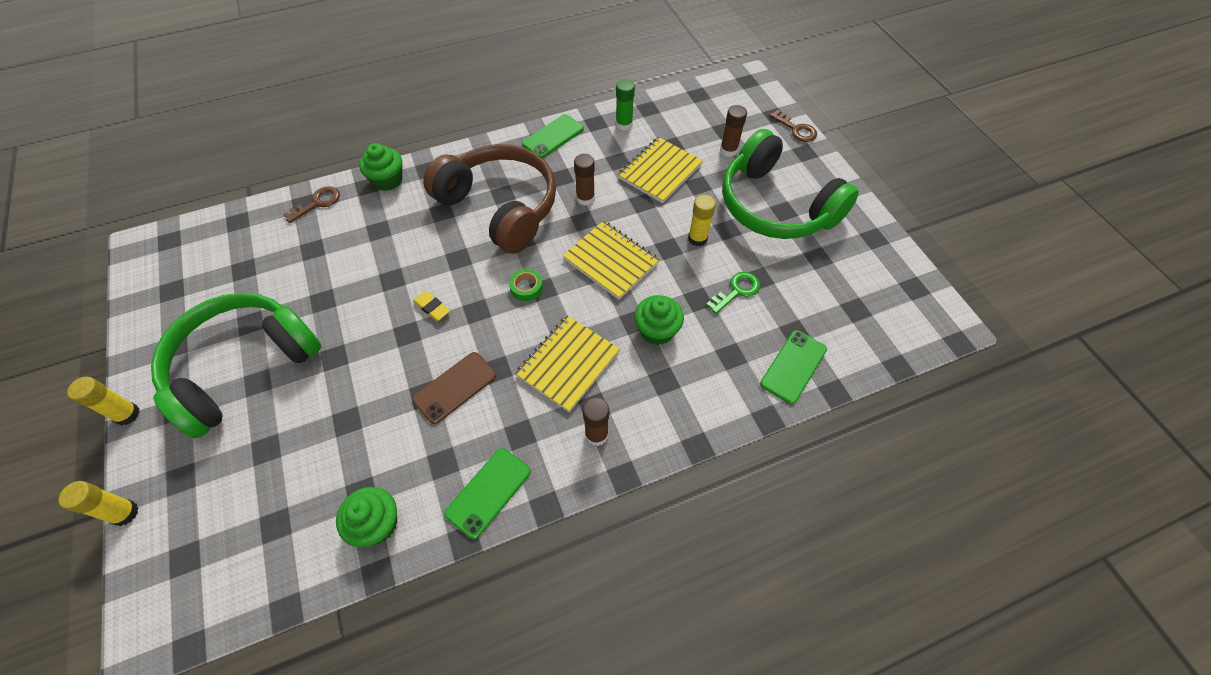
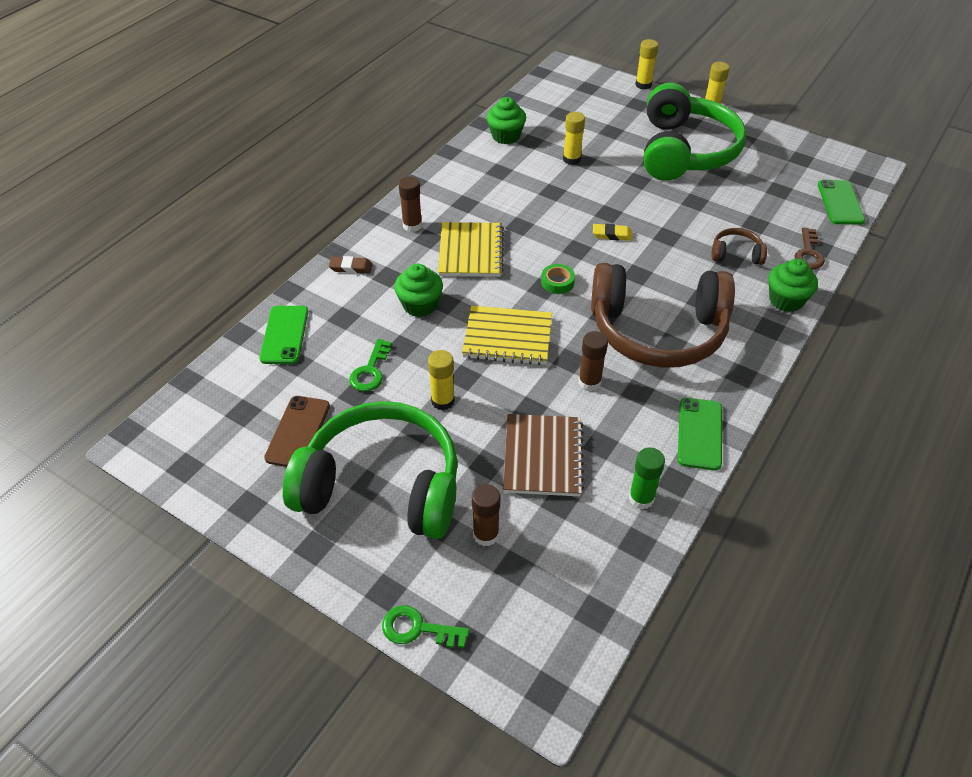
camera: 145 degrees right, 10 degrees down
brown phone [412,352,496,424] -> brown phone moved to [264,396,330,467]
green phone [444,448,531,539] -> green phone moved to [818,180,865,225]
yellow notebook [618,137,703,203] -> brown notebook [503,414,584,496]
brown key [770,110,817,142] -> green key [382,605,470,648]
none -> brown eraser [329,256,372,274]
none -> yellow glue stick [563,112,585,165]
none -> brown headphones [711,228,767,265]

